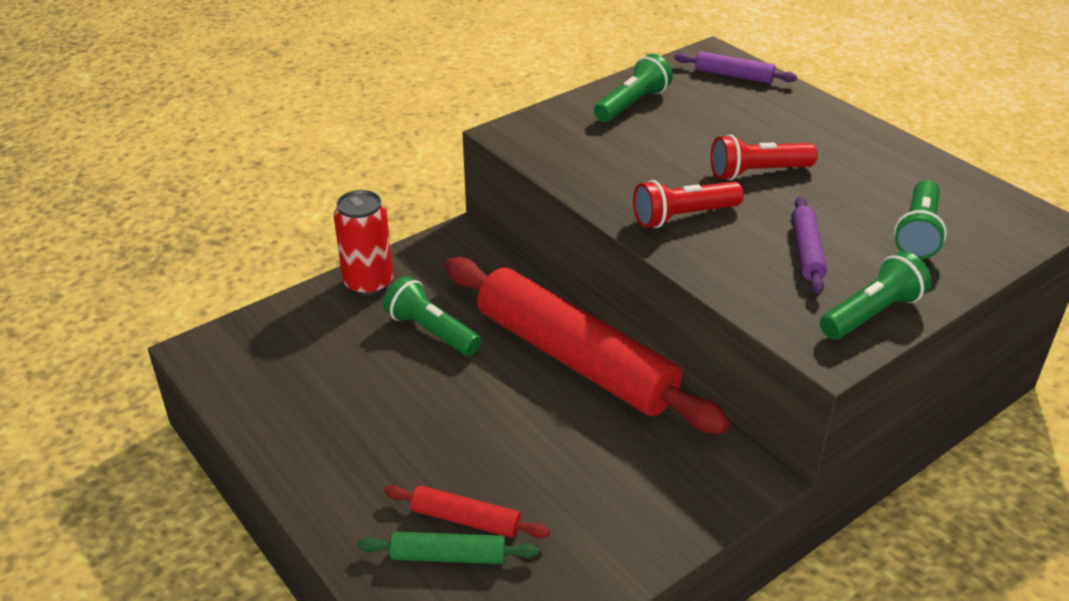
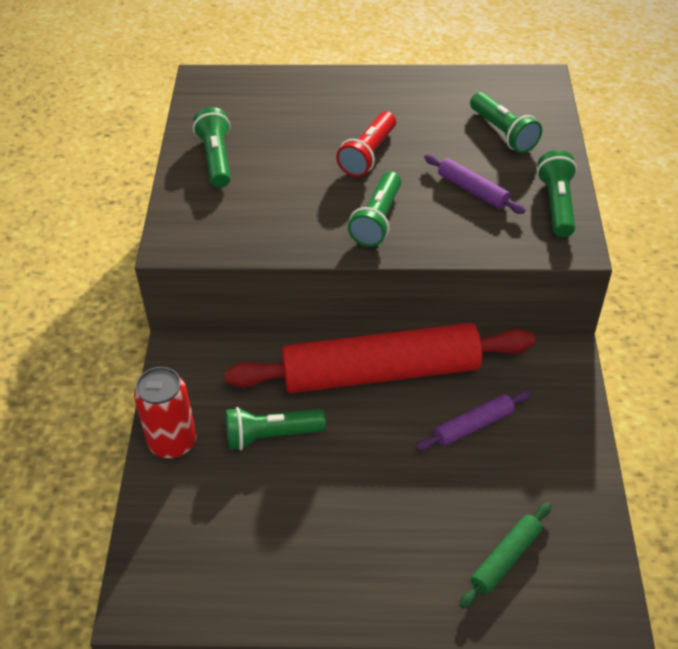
camera: 50 degrees left, 10 degrees up
red rolling pin [384,485,550,538] -> none
red flashlight [633,180,744,228] -> green flashlight [348,171,401,247]
purple rolling pin [675,51,797,83] -> purple rolling pin moved to [416,390,531,450]

